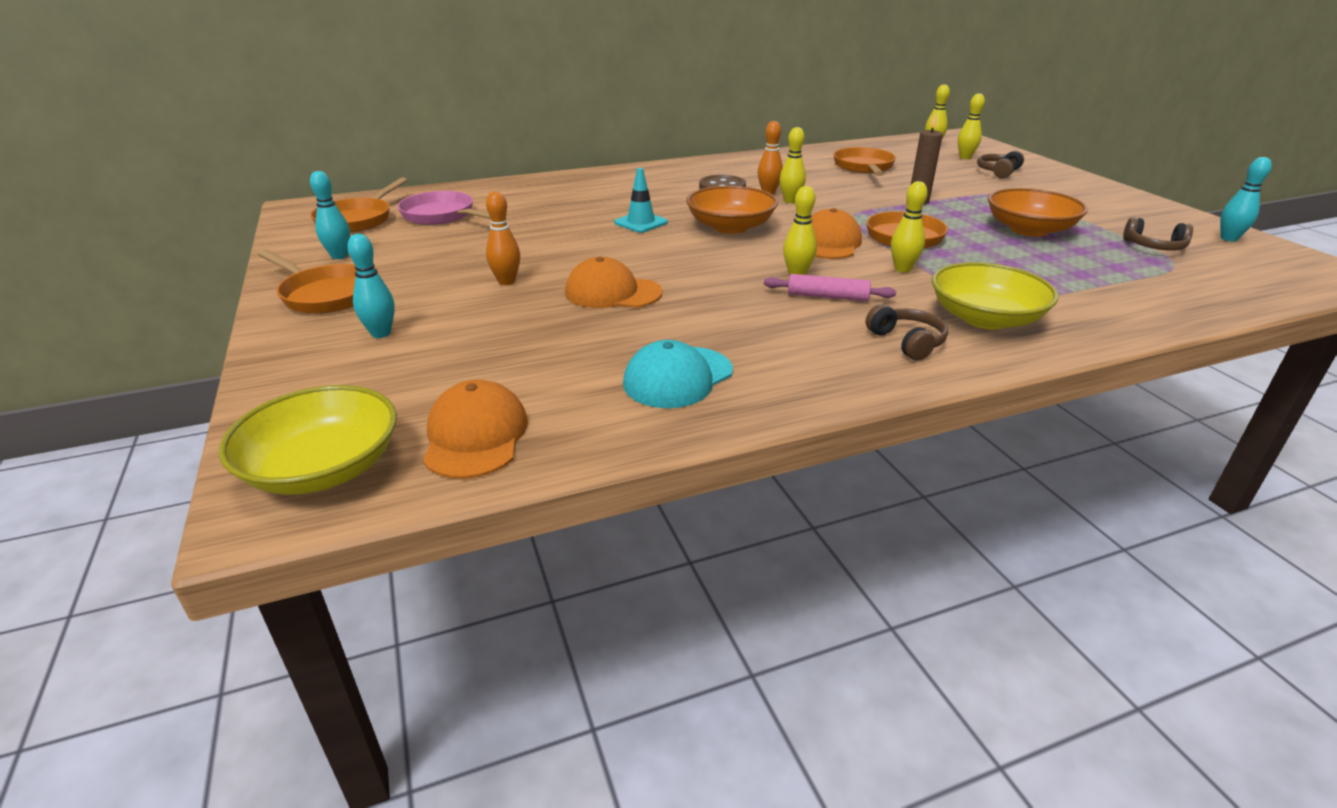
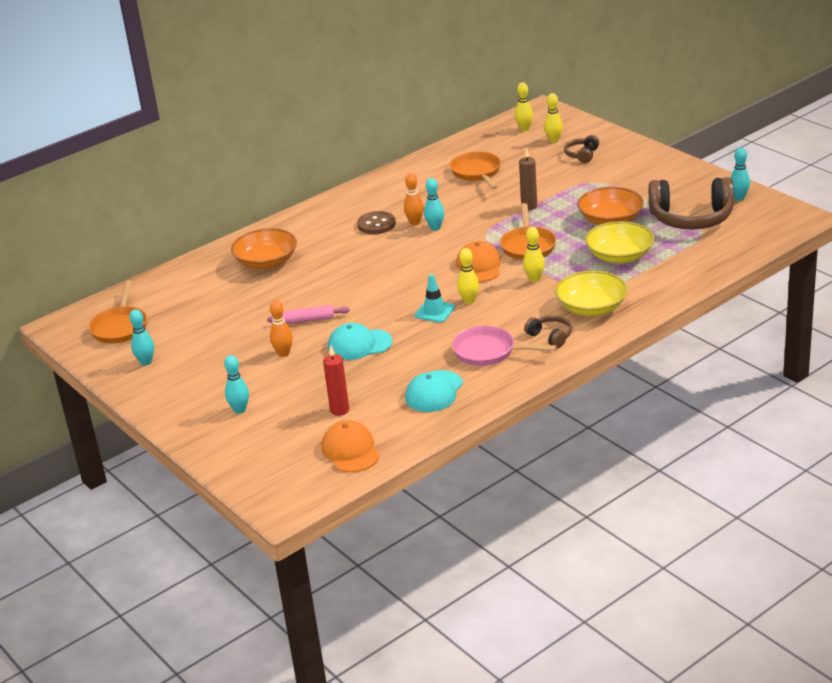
camera: 15 degrees left, 0 degrees up
yellow bowl [219,385,397,495] -> yellow bowl moved to [585,221,654,263]
orange pan [258,249,357,314] -> none
pink pan [398,191,491,225] -> pink pan moved to [452,326,557,366]
orange cap [565,257,662,308] -> turquoise cap [328,323,393,360]
turquoise traffic cone [614,168,668,233] -> turquoise traffic cone moved to [415,274,455,323]
orange bowl [686,186,778,234] -> orange bowl moved to [231,228,297,269]
pink rolling pin [764,274,896,301] -> pink rolling pin moved to [267,305,350,324]
yellow bowling pin [779,127,806,203] -> turquoise bowling pin [424,178,444,231]
brown headphones [1123,217,1193,251] -> brown headphones [649,177,734,229], size x2.14
none -> red candle [323,346,349,416]

